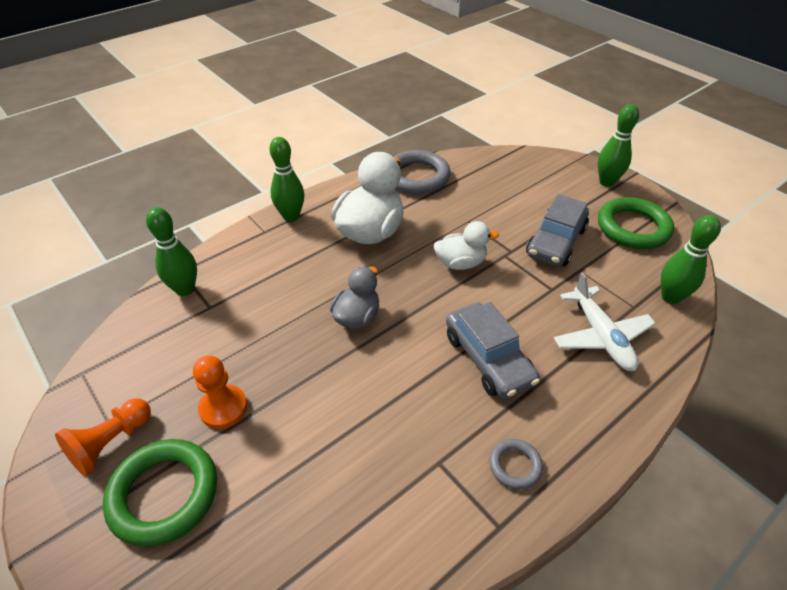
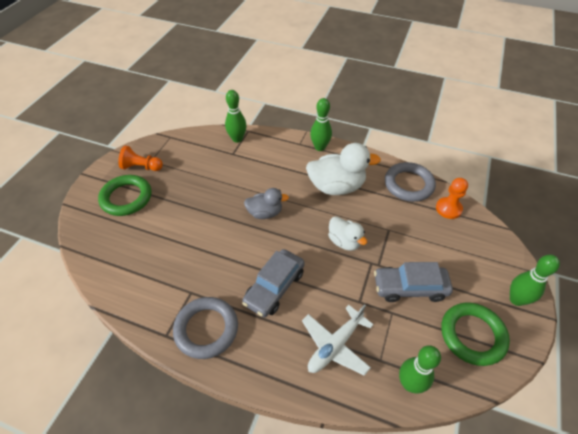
camera: 60 degrees right, 5 degrees up
orange pawn [193,356,247,429] -> orange pawn moved to [436,178,468,219]
grey ring [489,439,543,490] -> grey ring [173,297,238,359], size x1.97

